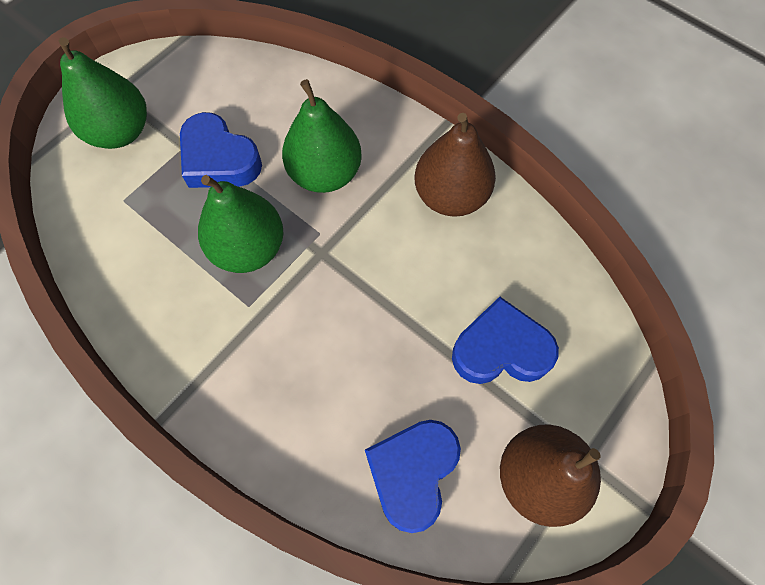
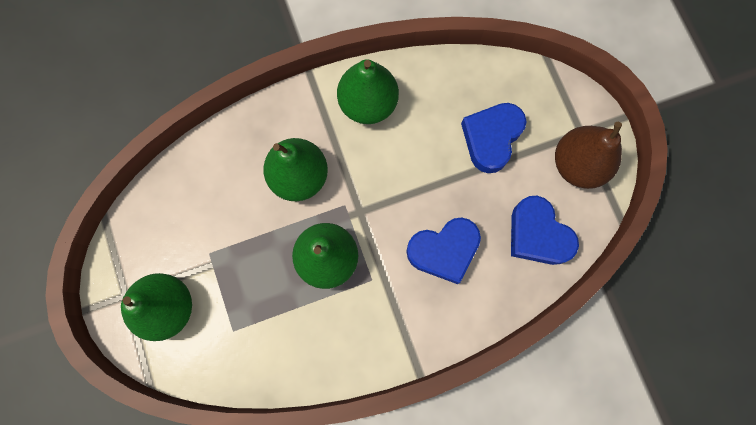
camera: 60 degrees left, 10 degrees up
blue heart [180,112,262,188] -> blue heart moved to [406,217,481,284]
brown pear [415,113,496,217] -> green pear [337,59,399,124]

